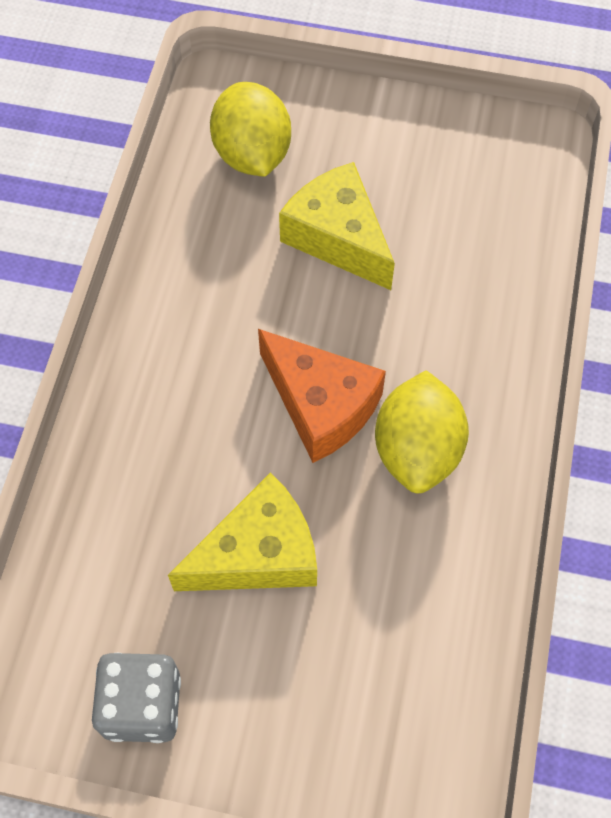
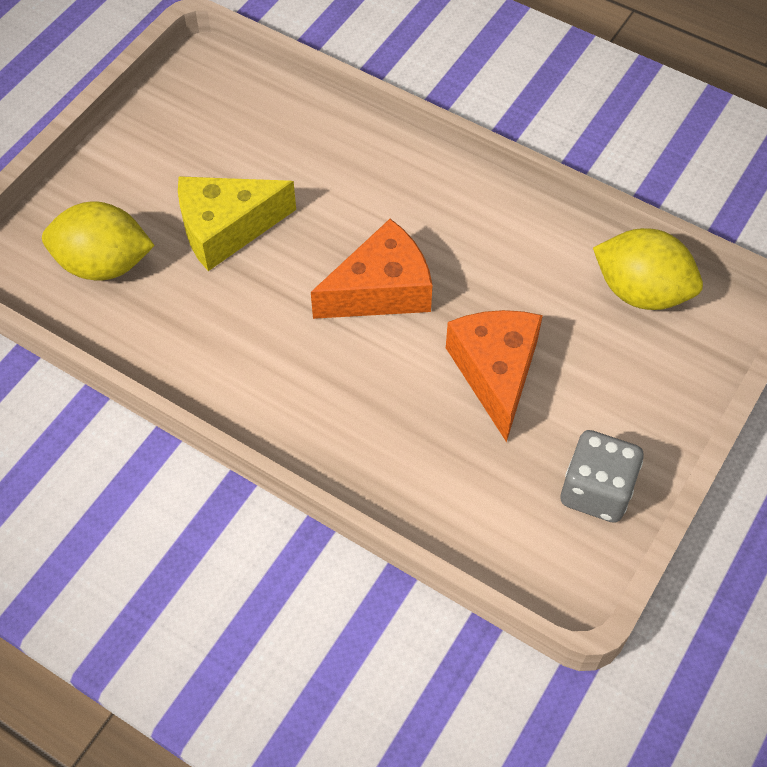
camera: 70 degrees left, 5 degrees down
yellow cheese [168,473,317,591] -> orange cheese [446,310,543,442]
yellow lemon [375,370,469,493] -> yellow lemon moved to [593,228,703,310]

